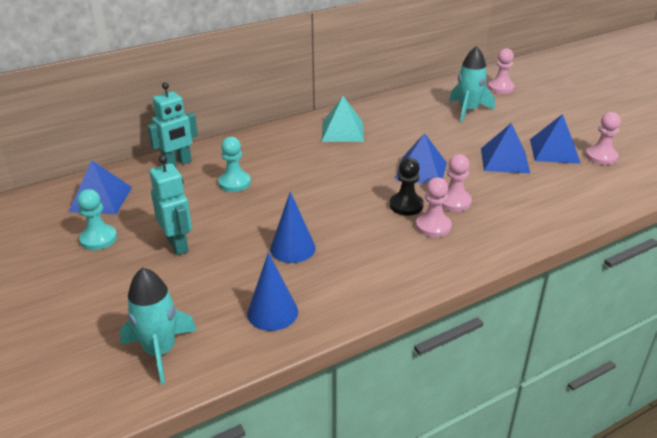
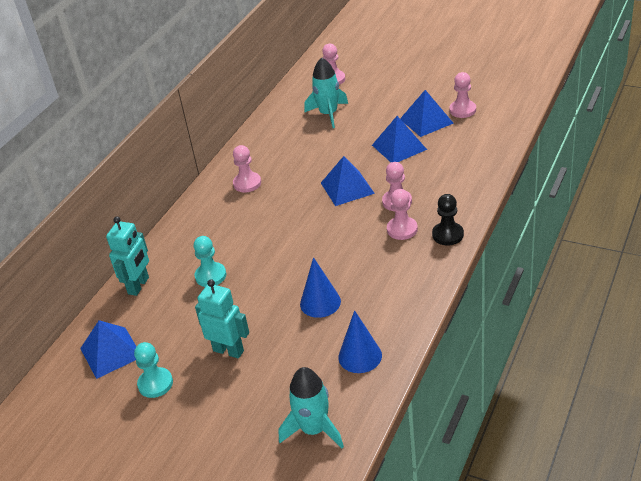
camera: 30 degrees left, 5 degrees up
turquoise pyramid [322,96,364,142] -> pink pawn [233,145,261,192]
black pawn [390,158,424,216] -> black pawn moved to [432,194,464,245]

